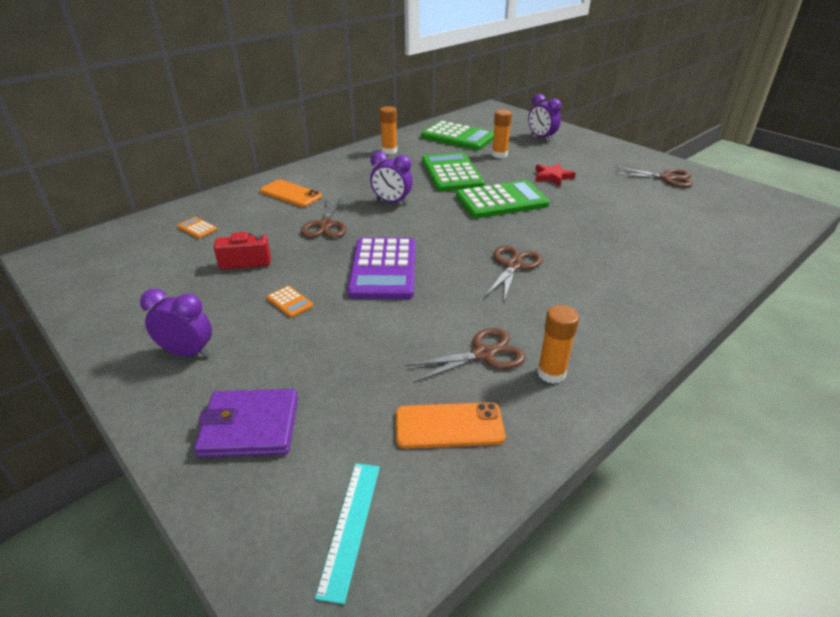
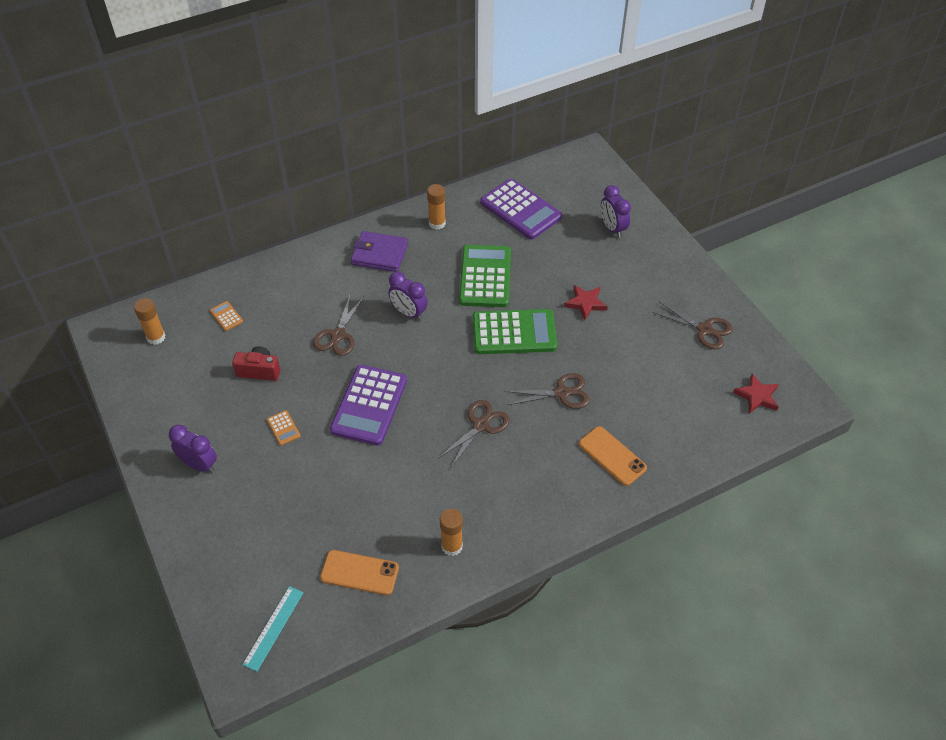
camera: 15 degrees right, 15 degrees up
purple wallet [194,389,298,458] -> purple wallet moved to [351,231,408,272]
orange phone [260,180,322,207] -> orange phone moved to [579,426,647,486]
brown scissors [405,328,526,383] -> brown scissors moved to [504,373,590,409]
green calculator [421,121,494,150] -> purple calculator [480,179,562,239]
orange glue stick [492,109,512,158] -> orange glue stick moved to [134,298,165,345]
none -> red star [733,374,779,414]

